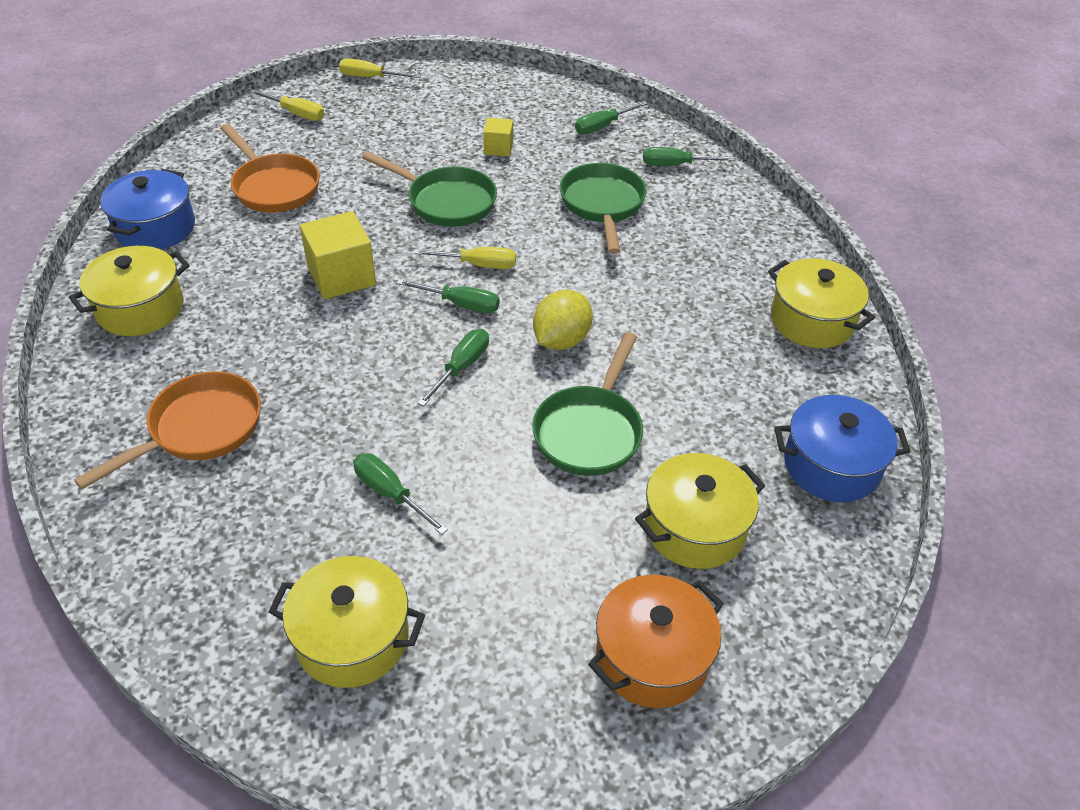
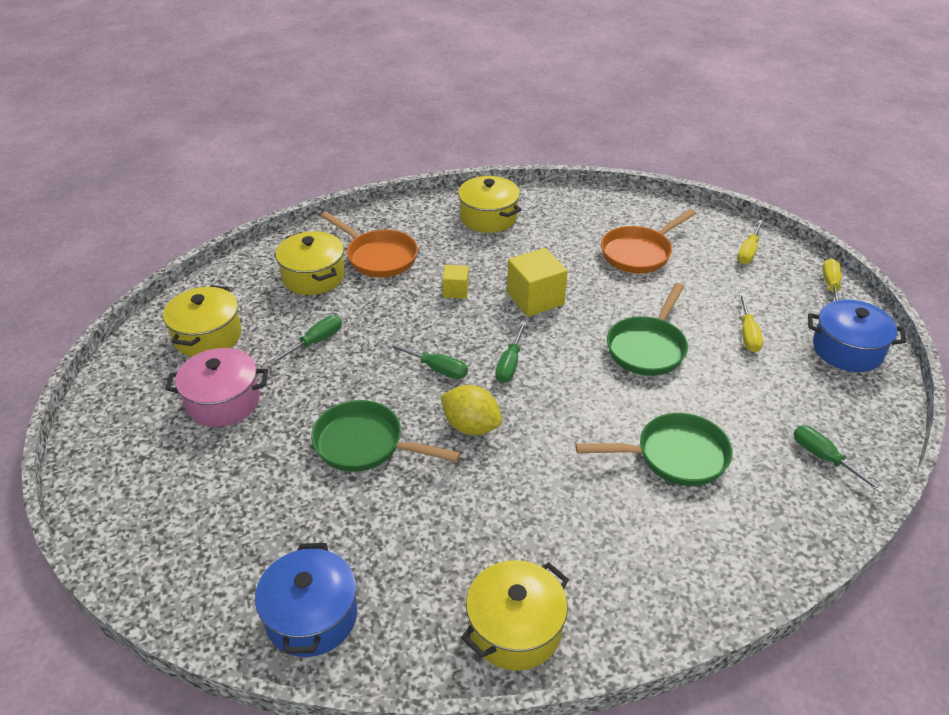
camera: 90 degrees right, 5 degrees down
blue pot [100,169,195,250] -> blue pot moved to [808,300,906,372]
yellow screwdriver [413,247,516,269] -> yellow screwdriver moved to [739,293,763,353]
yellow cube [483,118,513,156] -> yellow cube moved to [442,265,469,299]
orange pot [588,575,724,708] -> none
yellow pot [635,453,765,569] -> yellow pot moved to [275,231,345,295]
green screwdriver [643,147,735,166] -> none
none -> pink pot [165,348,268,427]

